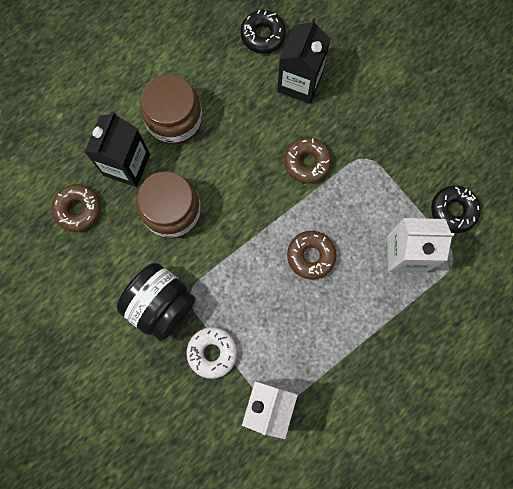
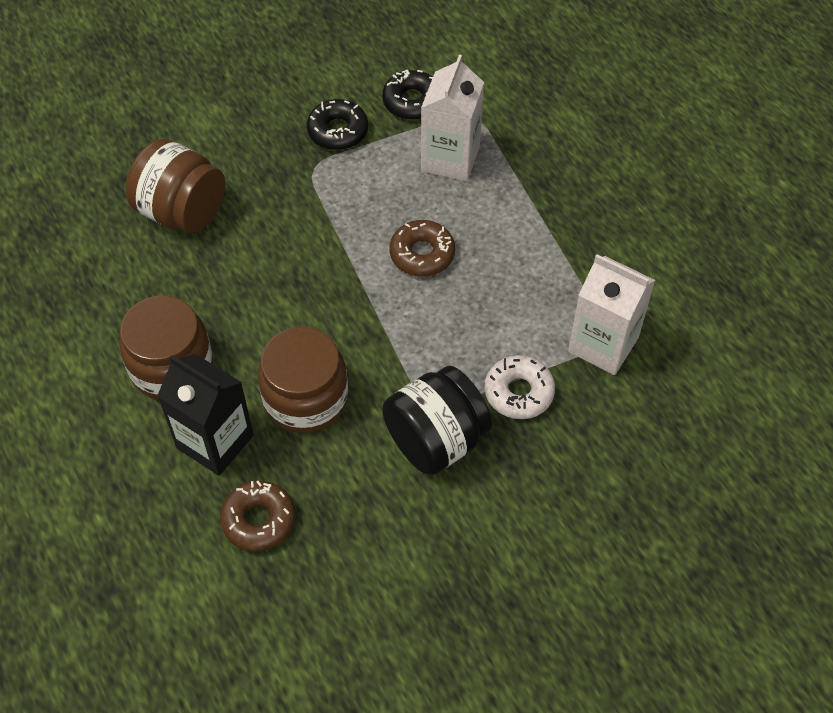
camera: 75 degrees left, 20 degrees down
black donut [240,10,286,54] -> black donut moved to [307,99,368,150]
black carton [277,18,331,104] -> brown jar [126,139,225,233]
brown donut [284,137,332,184] -> none

